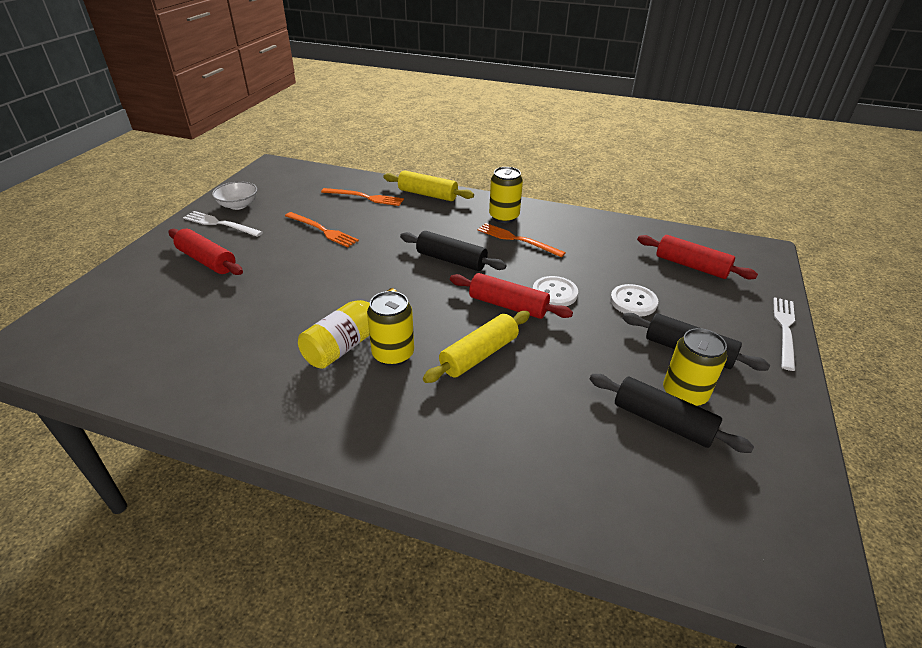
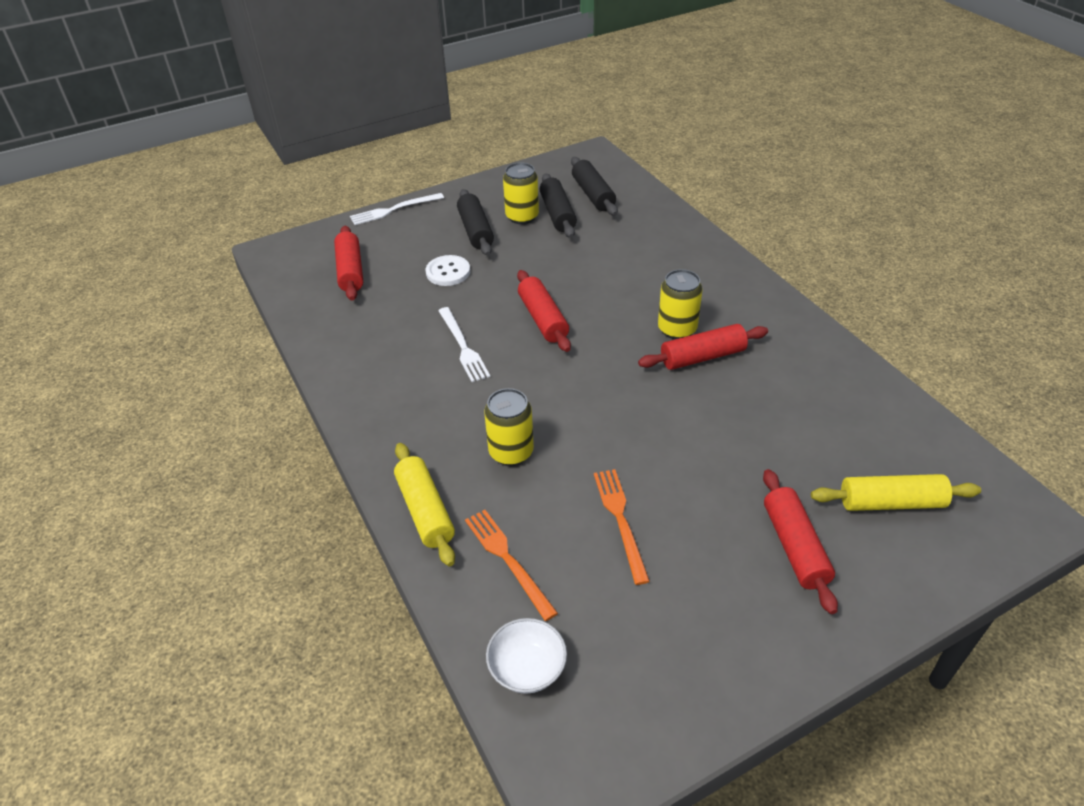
camera: 135 degrees left, 5 degrees up
white fork [183,211,263,237] -> white fork moved to [438,307,490,382]
white bowl [212,181,257,210] -> white bowl moved to [486,618,567,694]
yellow bottle [298,288,398,369] -> red rolling pin [638,324,768,370]
black rolling pin [400,231,507,271] -> black rolling pin moved to [571,157,618,216]
yellow rolling pin [423,311,530,383] -> yellow rolling pin moved to [811,474,981,511]
orange fork [477,223,566,258] -> none
yellow can [489,167,523,223] -> yellow can moved to [484,388,534,466]
white button [533,276,578,306] -> none

